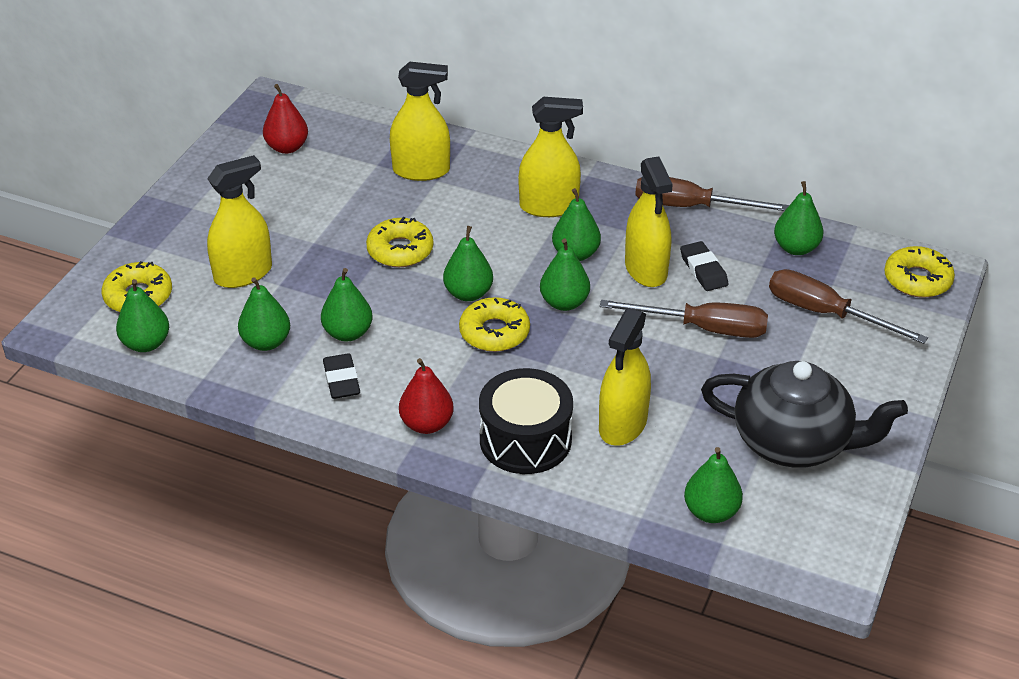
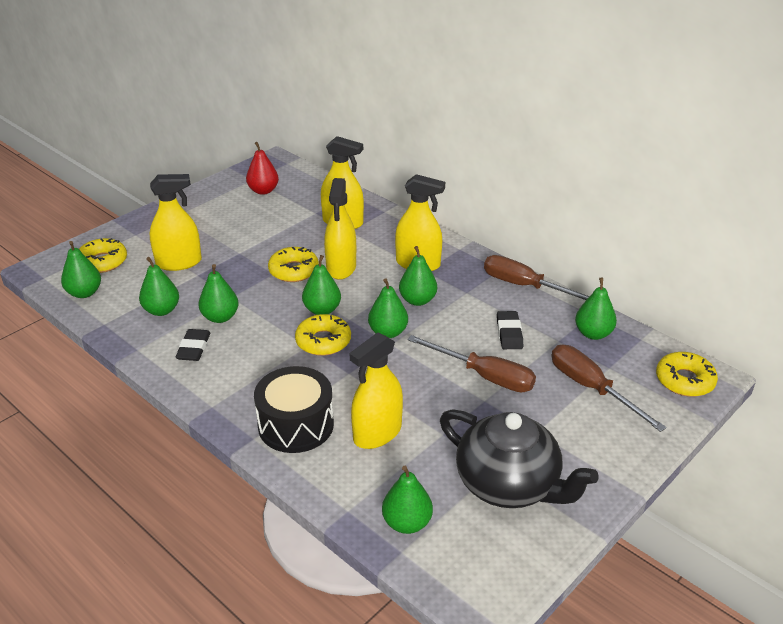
camera: 20 degrees right, 5 degrees down
red pear [399,358,454,434] -> none
yellow spray bottle [625,156,673,287] -> yellow spray bottle moved to [324,178,356,280]

